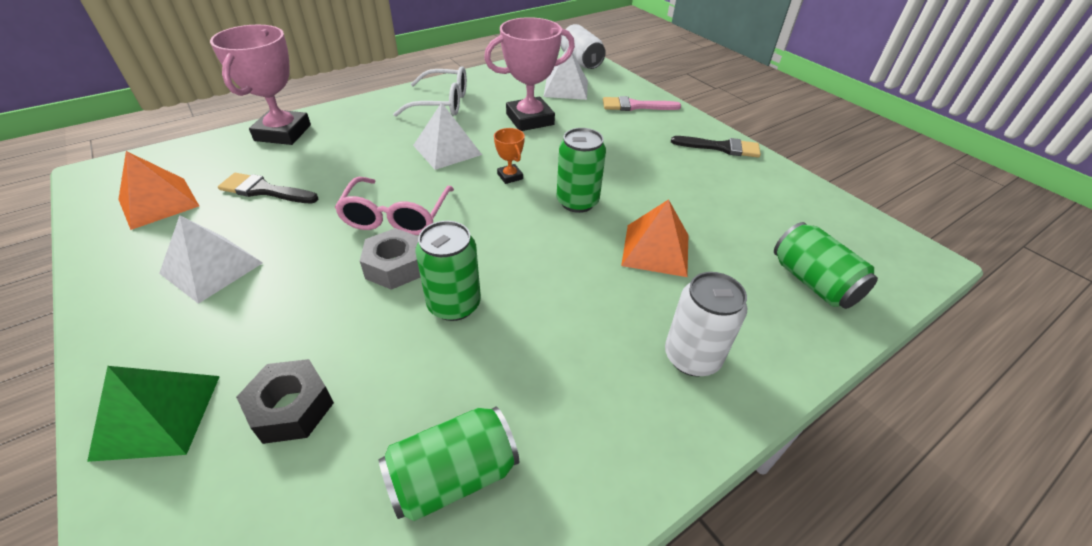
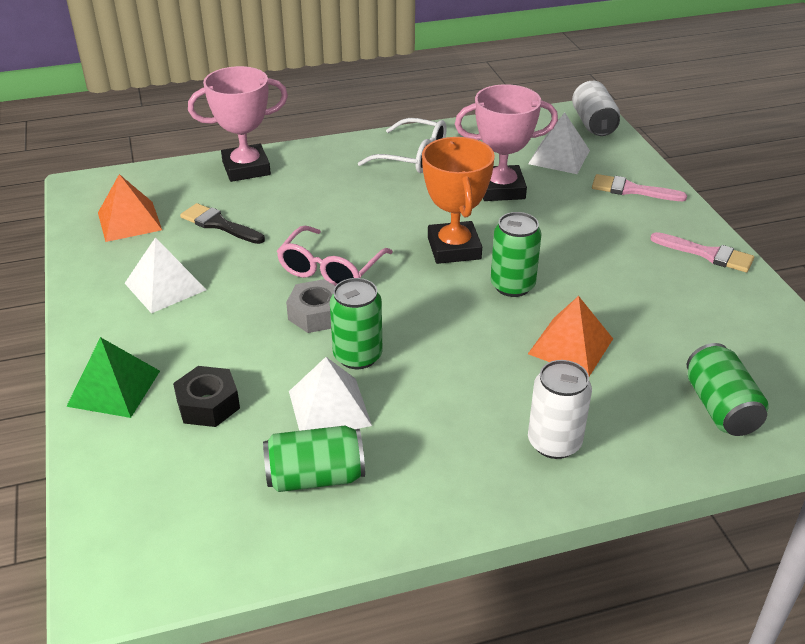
camera: 20 degrees right, 5 degrees down
pink trophy [210,25,311,145] -> pink trophy turned 45 degrees clockwise [188,66,288,182]
white pyramid [413,102,482,170] -> white pyramid moved to [289,357,372,431]
orange trophy [494,128,525,184] -> orange trophy [422,137,495,264], size x2.21
black brush [671,136,761,158] -> pink brush [650,232,754,272]

